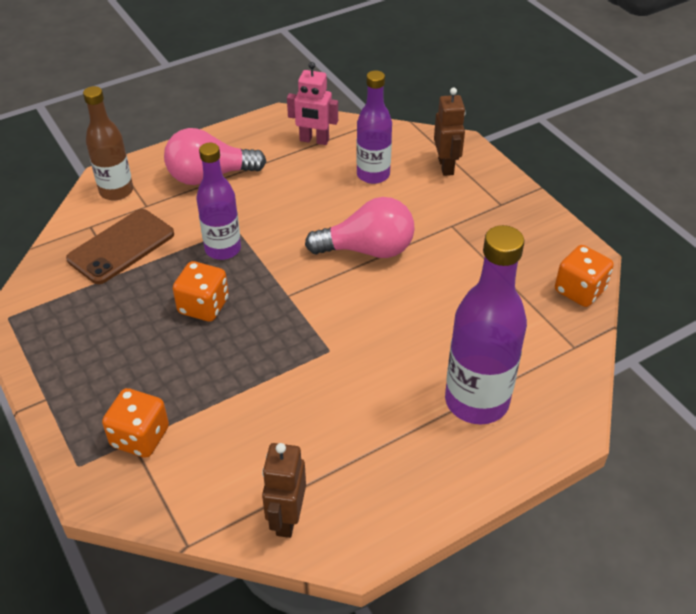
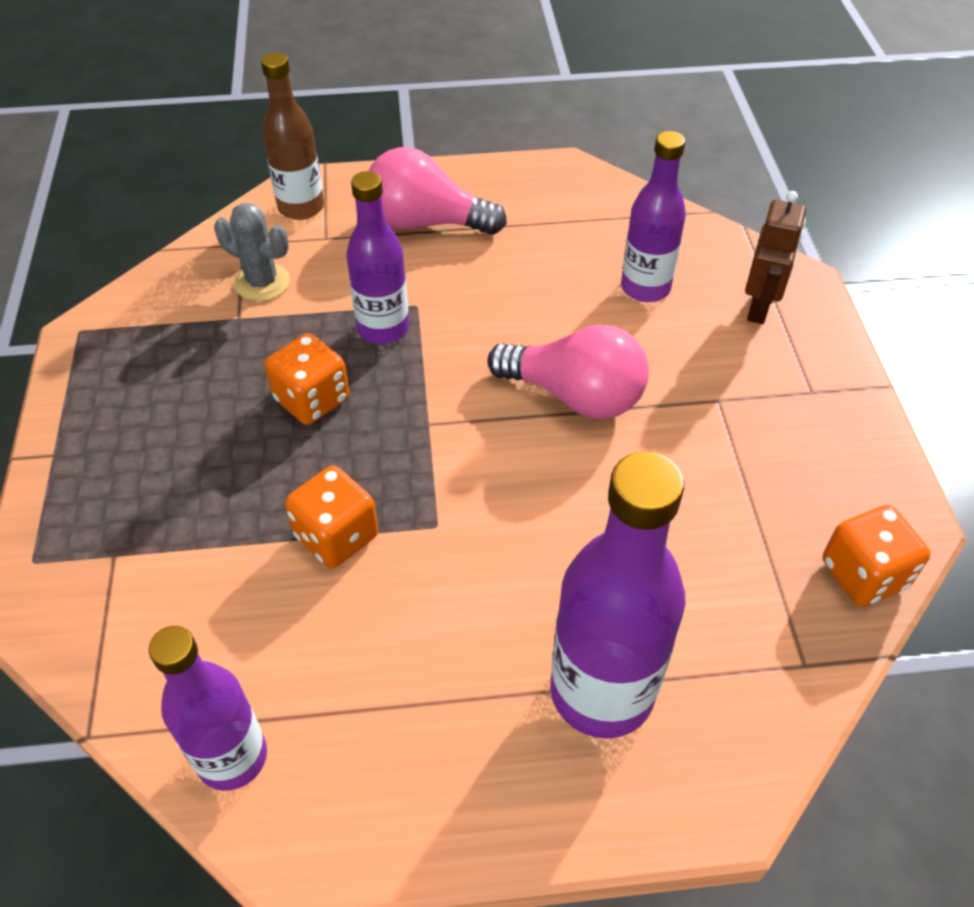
camera: 25 degrees right, 5 degrees up
brown phone [66,209,174,284] -> grey cactus [214,203,290,301]
orange dice [102,388,169,458] -> orange dice moved to [285,466,378,568]
brown robot [262,443,306,538] -> purple bottle [148,626,267,791]
pink robot [287,62,338,145] -> none

